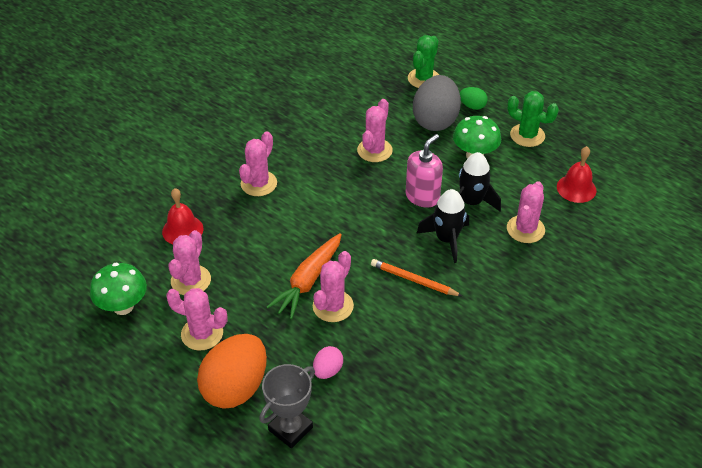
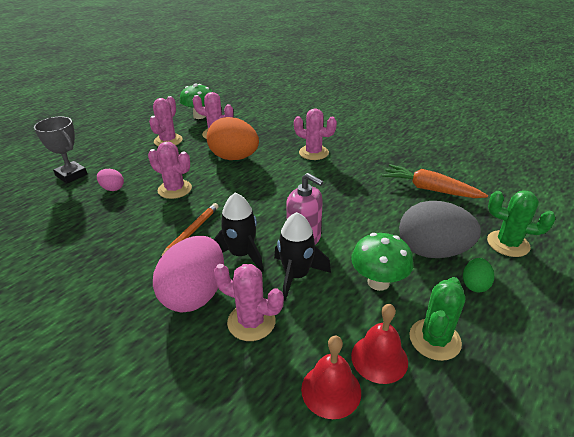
camera: 90 degrees right, 10 degrees down
red bell [162,188,204,245] -> red bell moved to [351,304,408,384]
orange egg [197,334,267,409] -> orange egg moved to [207,117,259,160]
orange carrot [266,233,342,319] -> orange carrot moved to [382,164,488,198]
pink cactus [357,99,393,162] -> none
none -> pink egg [153,236,224,312]

